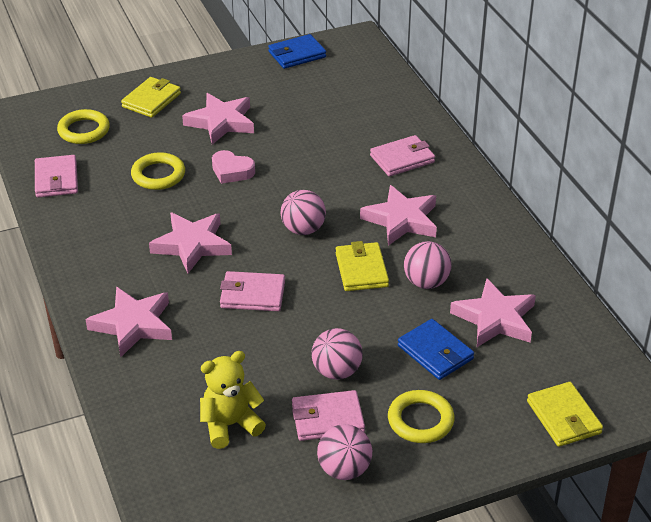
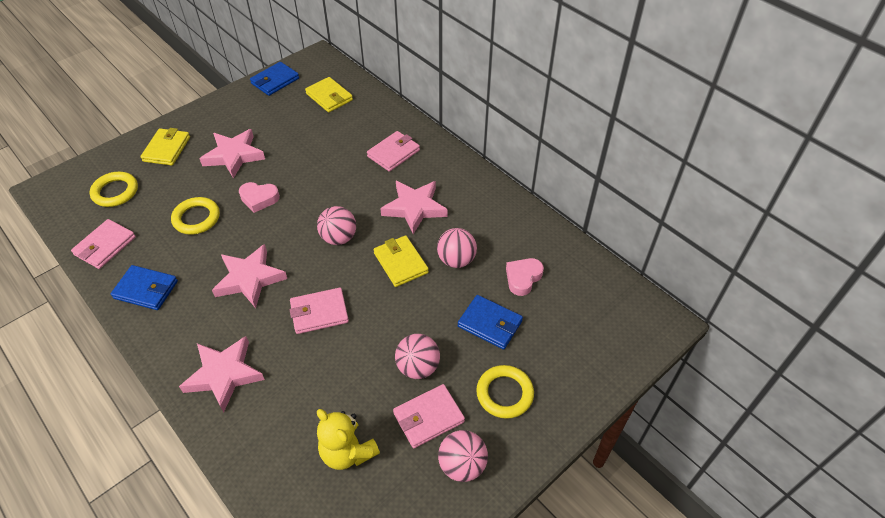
camera: 20 degrees left, 10 degrees up
pink wallet [35,155,78,198] -> pink wallet turned 60 degrees clockwise [71,219,136,269]
yellow teddy bear [200,351,266,449] -> yellow teddy bear turned 90 degrees counterclockwise [317,409,380,470]
pink star [450,278,536,347] -> pink heart [506,258,544,296]
yellow wallet [527,382,603,447] -> yellow wallet moved to [305,77,353,112]
none -> blue wallet [111,265,178,310]

